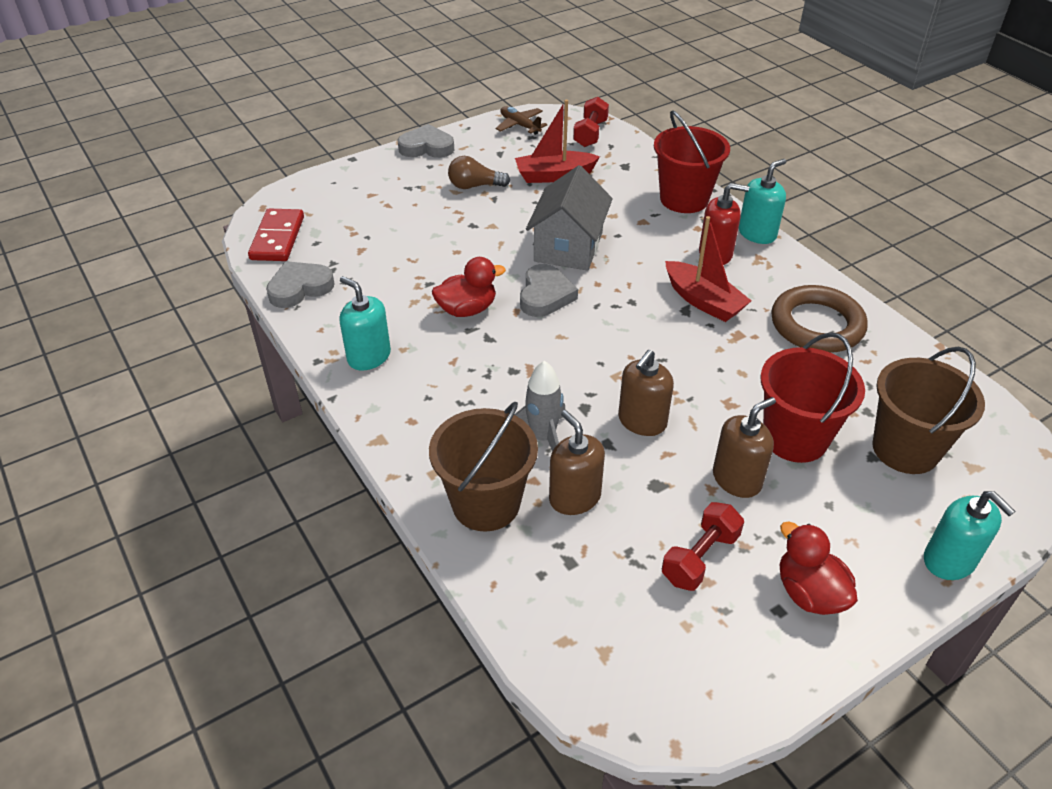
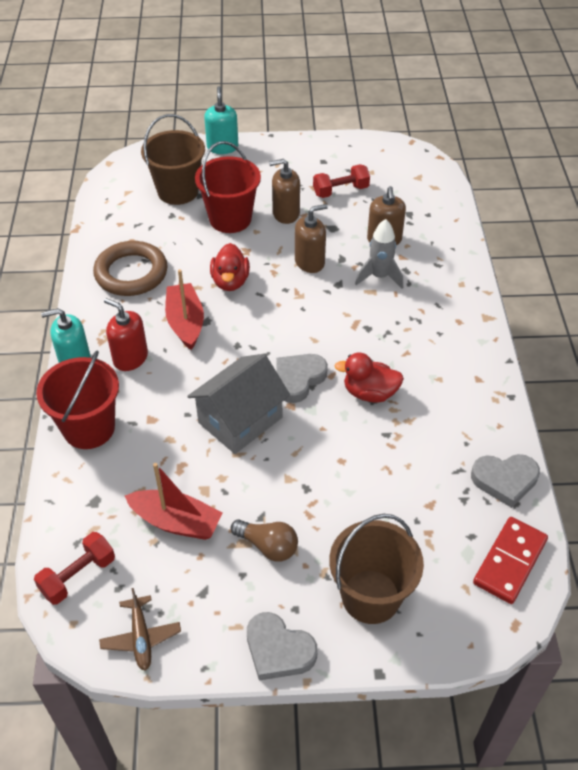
camera: 150 degrees left, 5 degrees up
turquoise soap dispenser [340,276,391,370] -> none
brown bucket [429,402,538,531] -> brown bucket moved to [329,514,424,624]
red duck [779,522,858,615] -> red duck moved to [210,243,250,291]

